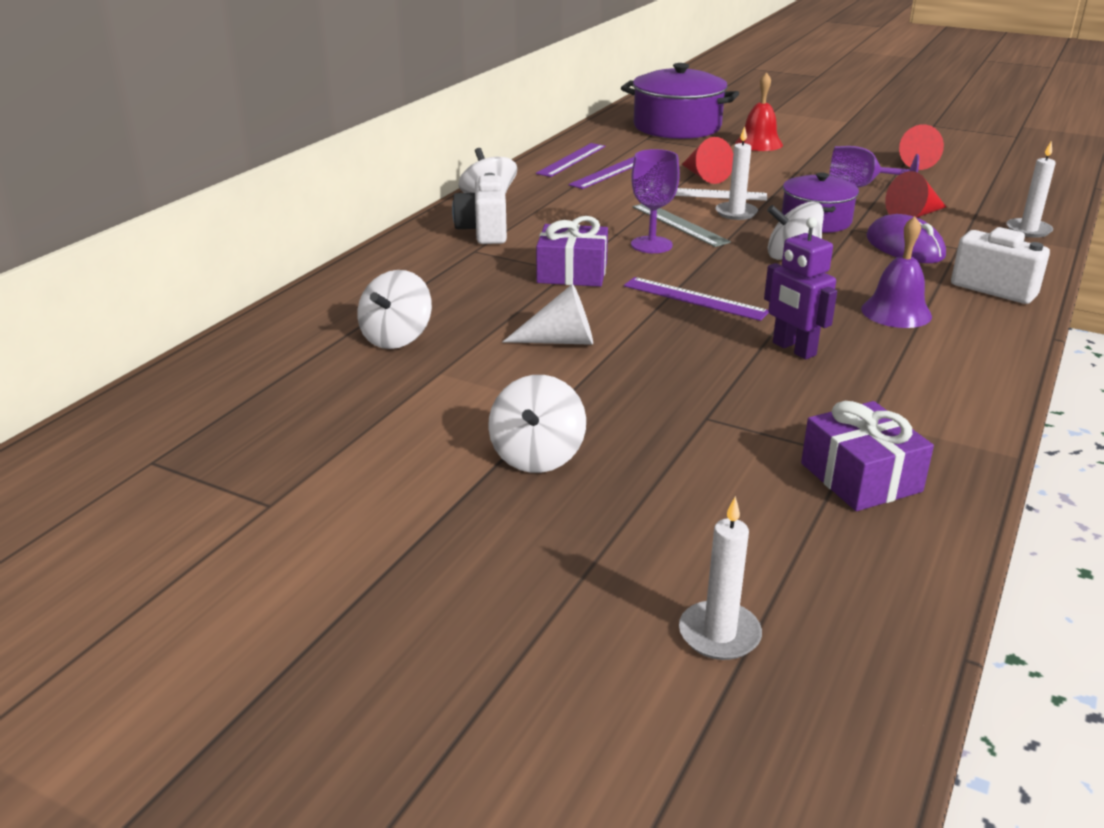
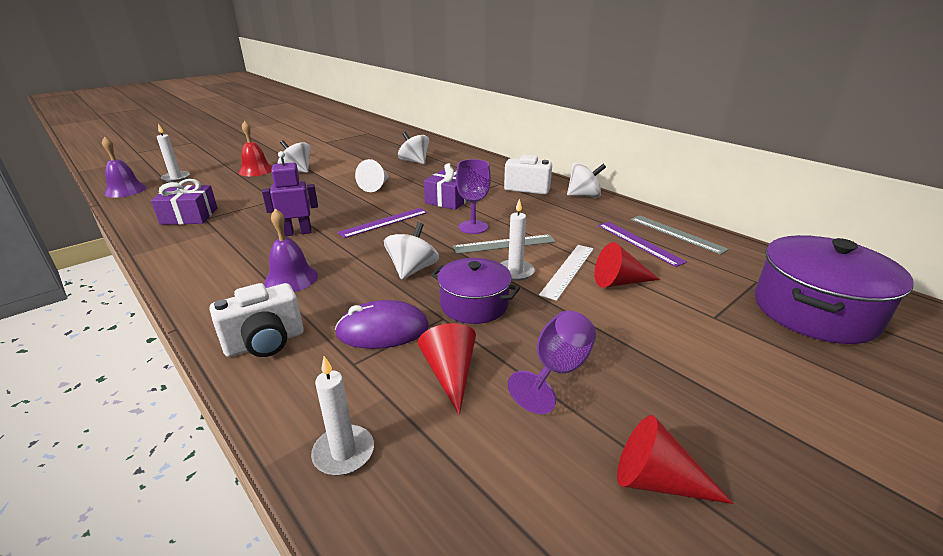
camera: 110 degrees right, 0 degrees up
purple ruler [536,143,606,177] -> grey ruler [631,215,729,255]
red bell [735,72,783,151] -> red bell moved to [239,121,272,176]
none -> purple bell [102,136,147,198]

